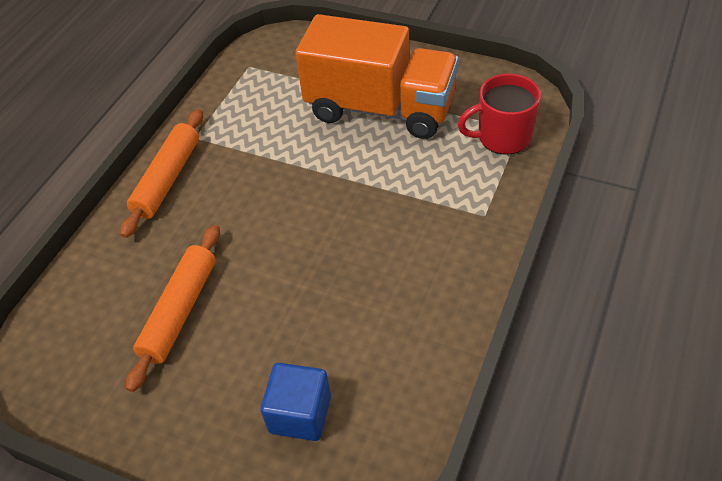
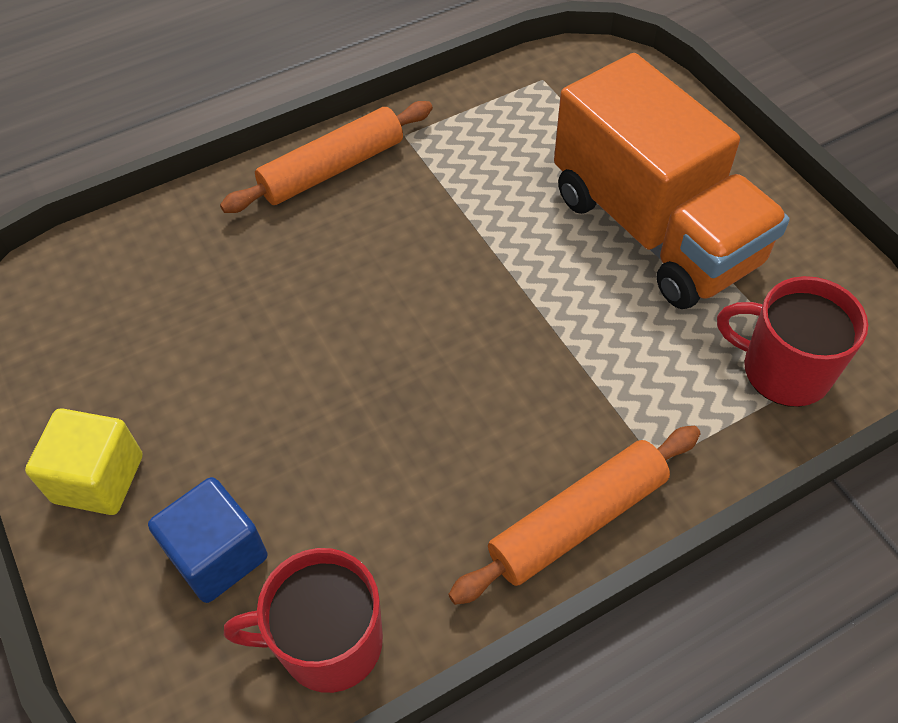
camera: 35 degrees right, 5 degrees up
orange rolling pin [126,225,220,392] -> orange rolling pin moved to [448,426,701,605]
none -> yellow cube [25,408,143,515]
none -> red mug [224,548,383,693]

